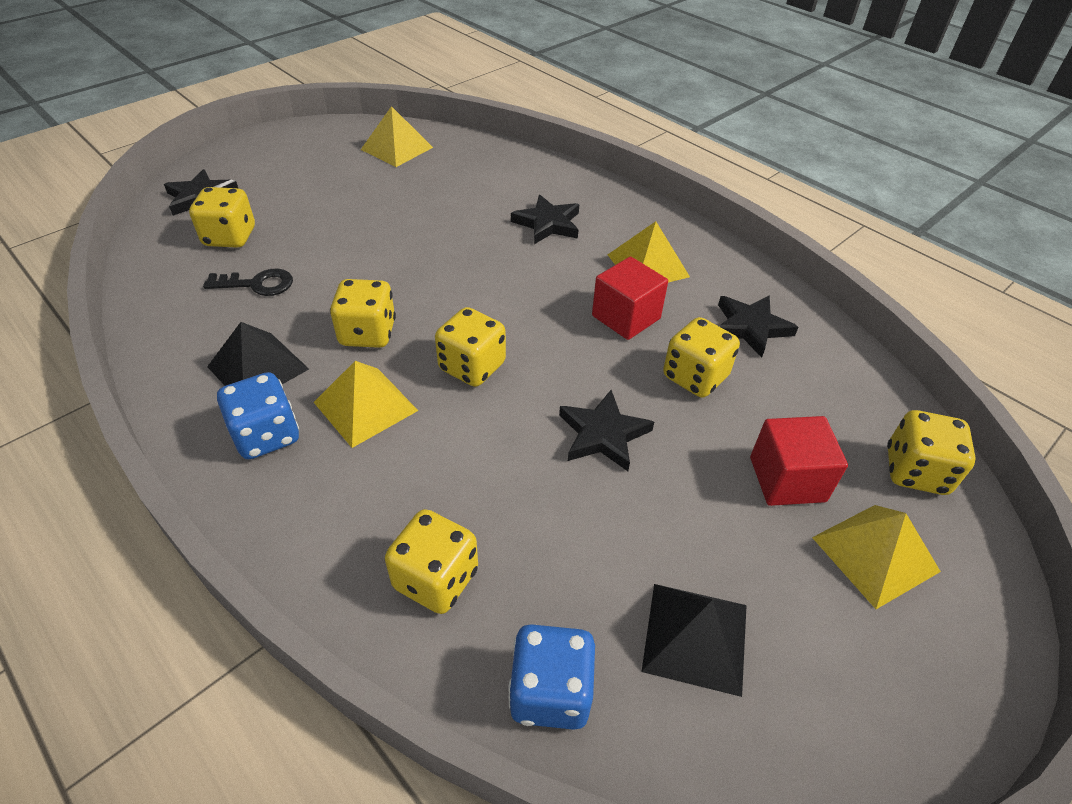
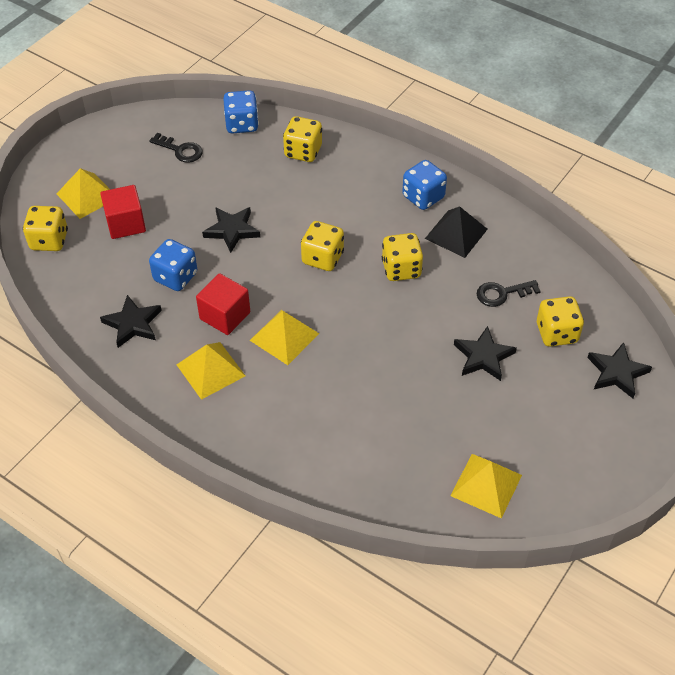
camera: 170 degrees right, 5 degrees up
yellow pyramid [314,361,418,448] -> yellow pyramid moved to [250,310,319,365]
black star [511,195,579,244] -> black star moved to [454,326,517,381]
black pyramid [641,584,747,697] -> black key [149,133,203,163]
yellow dice [663,317,740,397] -> blue dice [149,239,197,291]

